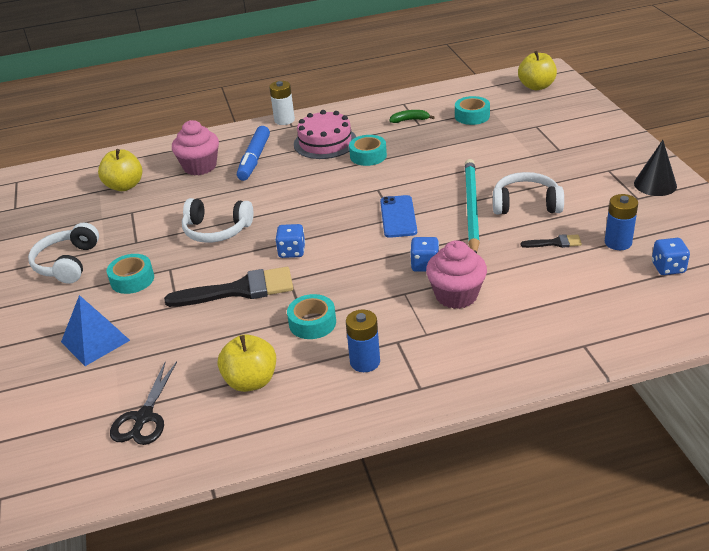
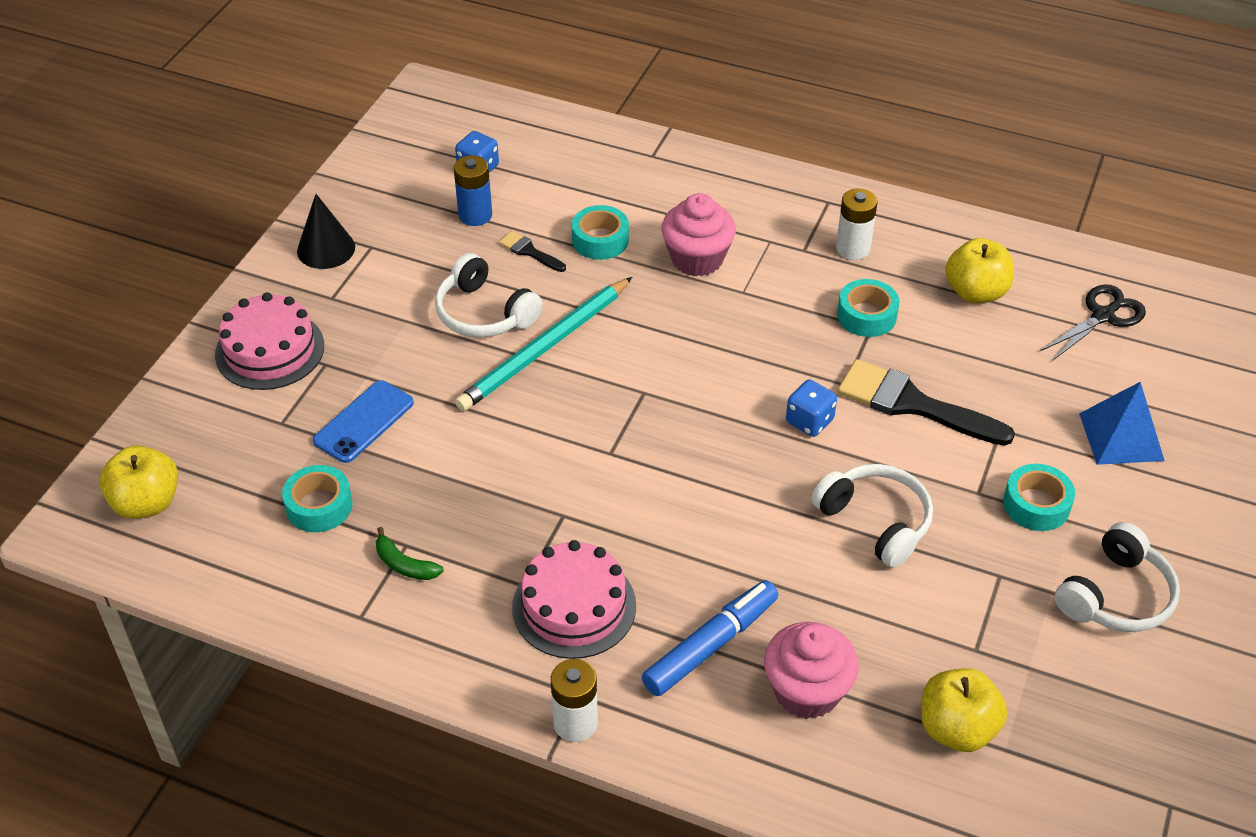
camera: 145 degrees left, 10 degrees up
blue battery [346,310,380,372] -> white battery [836,188,878,260]
turquoise tape [349,135,387,166] -> turquoise tape moved to [572,205,629,260]
blue phone [380,195,417,238] -> blue phone moved to [313,380,414,463]
blue dice [410,237,439,272] -> none
none -> pink cake [215,292,324,390]

